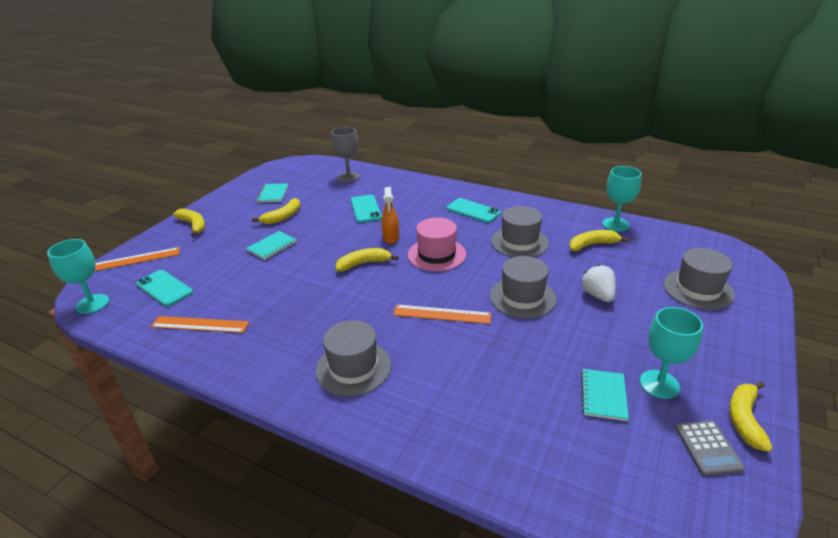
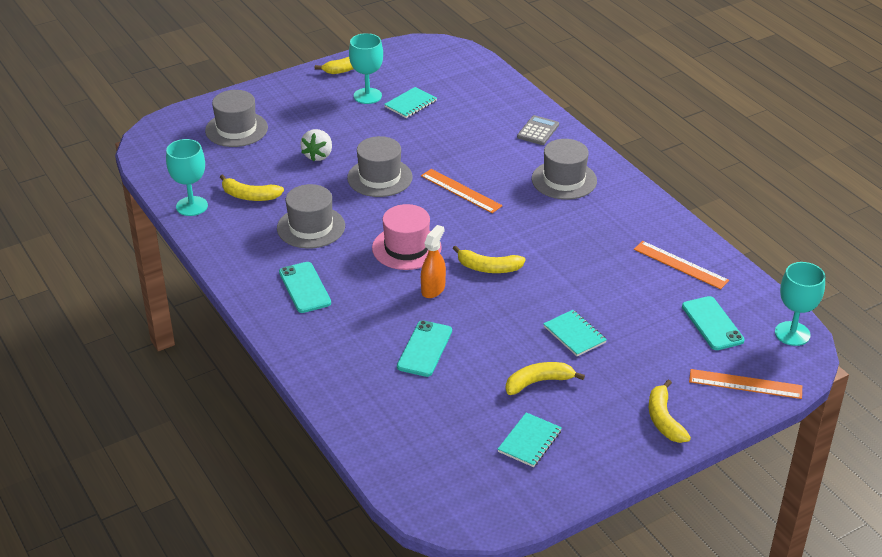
camera: 150 degrees left, 5 degrees up
turquoise notebook [246,231,297,260] -> turquoise notebook turned 75 degrees clockwise [543,310,607,356]
grey goblet [331,127,360,182] -> none
grey calculator [675,421,745,476] -> grey calculator moved to [517,115,559,145]

